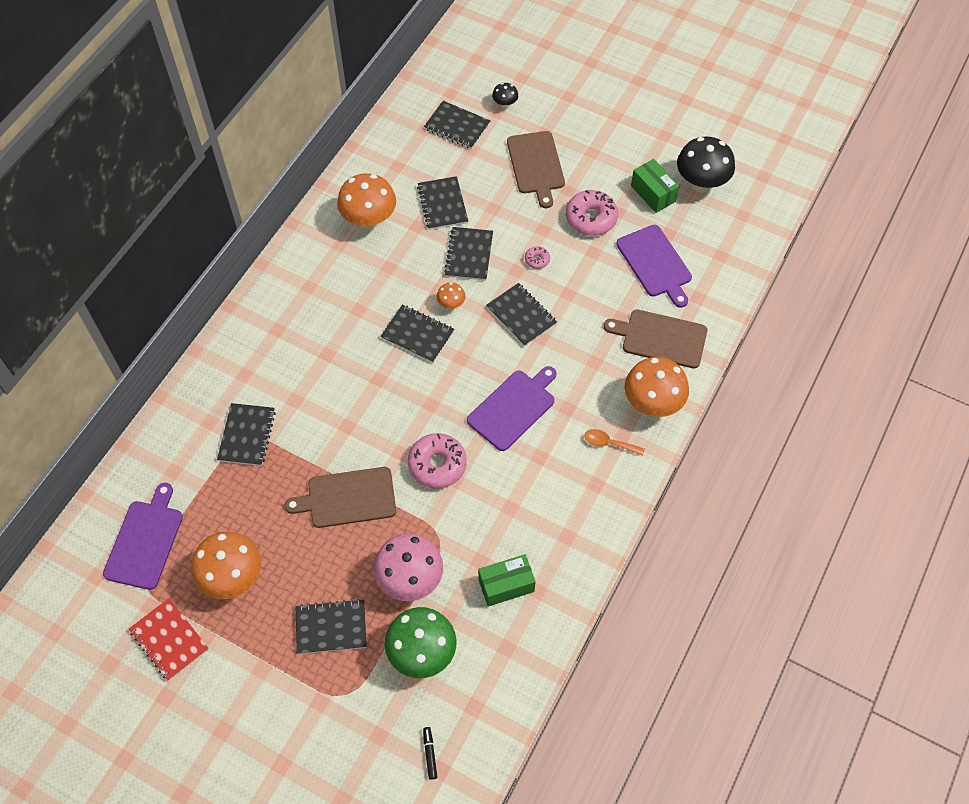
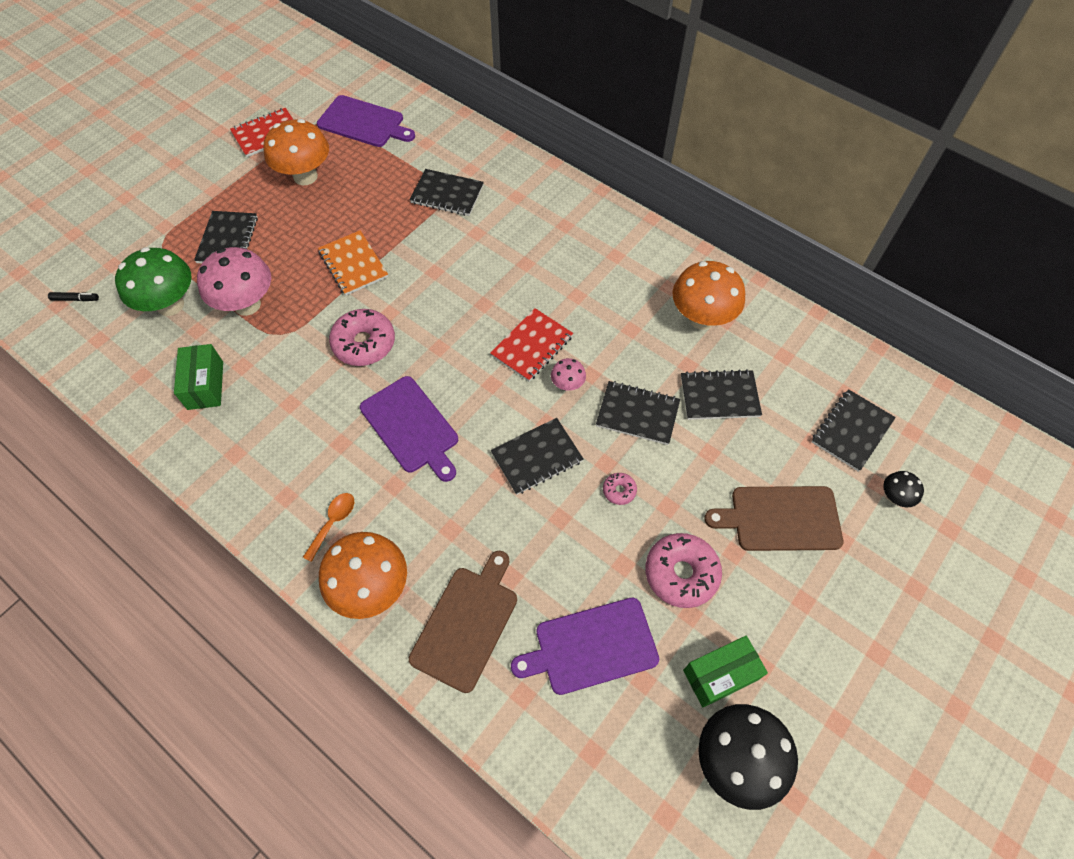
camera: 100 degrees right, 0 degrees up
brown cutting board [285,467,396,528] -> orange notebook [318,230,388,296]
black notebook [380,305,454,363] -> red notebook [490,308,573,382]
orange mushroom [437,282,465,309] -> pink mushroom [551,358,586,391]

